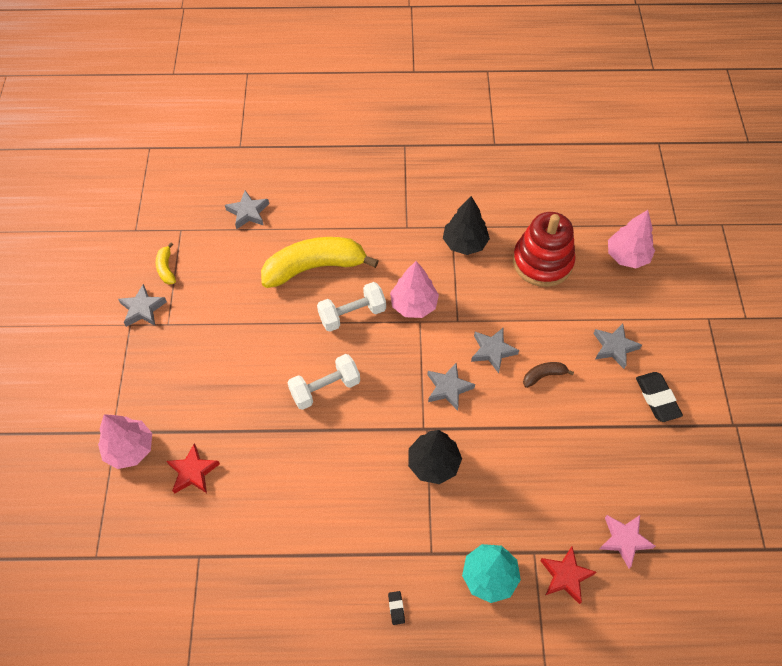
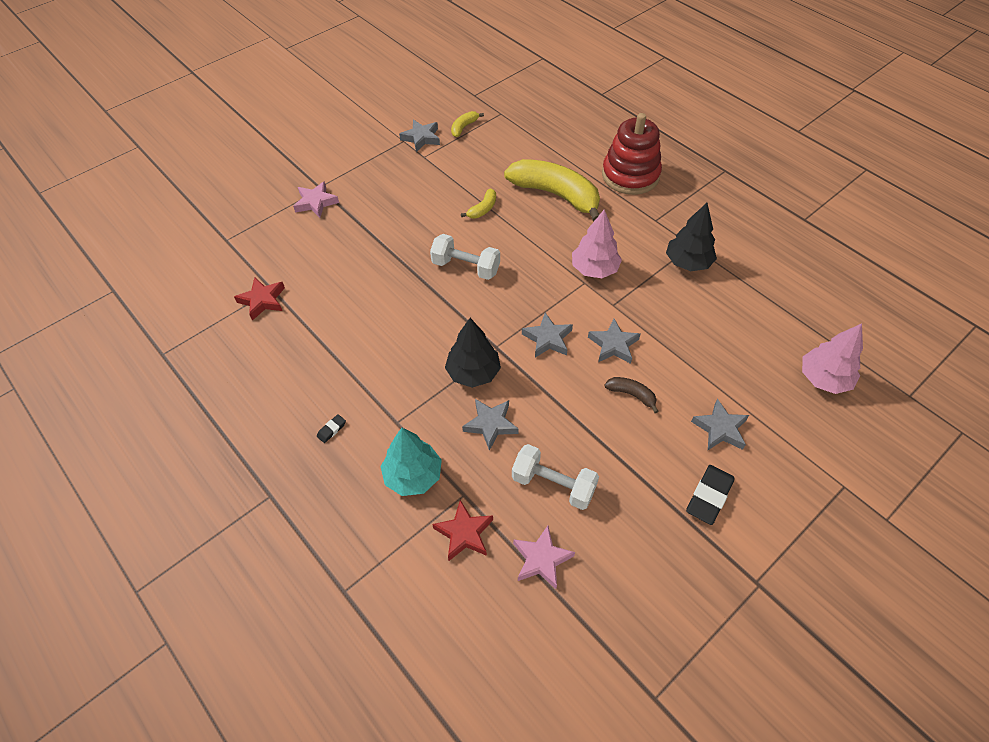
camera: 50 degrees right, 5 degrees down
pink tree [98,414,152,469] -> pink star [293,181,339,218]
red star [166,443,220,494] -> red star moved to [234,277,285,321]
grey star [225,190,269,229] -> grey star moved to [462,399,519,451]
white dumbbell [317,282,386,332] -> white dumbbell moved to [512,444,599,510]
red stacking toy [513,212,576,287] -> red stacking toy moved to [602,113,662,195]
none -> yellow banana [461,189,496,218]

